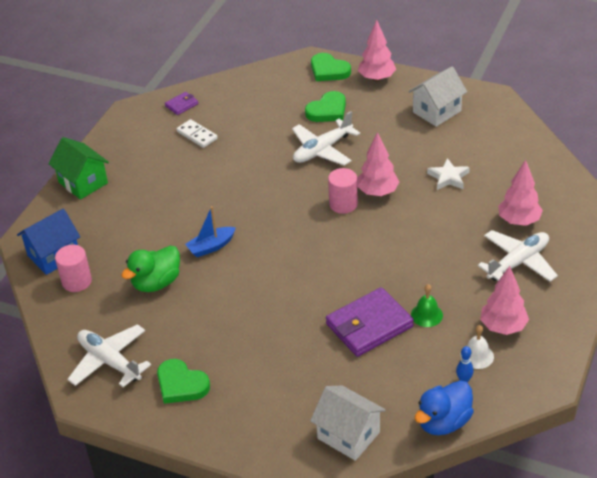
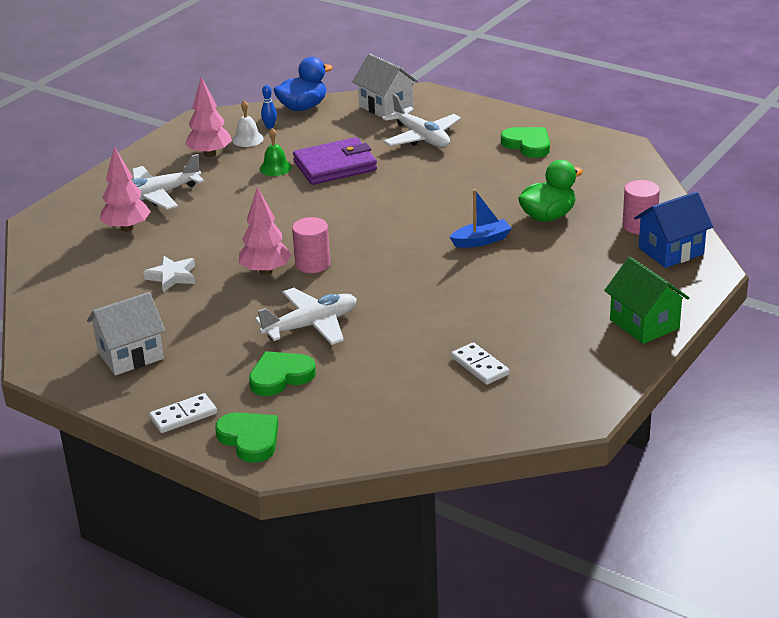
camera: 170 degrees left, 10 degrees down
white plane [67,324,151,387] -> white plane moved to [382,94,461,147]
purple wallet [165,92,198,115] -> none
pink tree [358,20,396,81] -> white domino [149,393,217,433]

